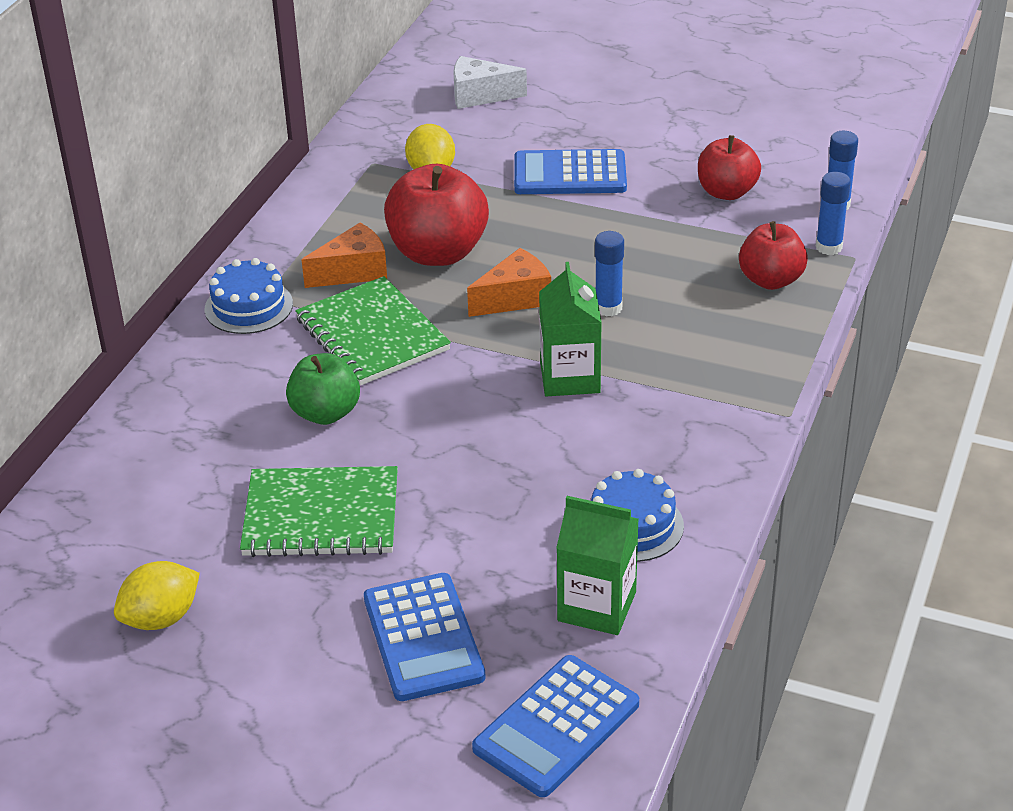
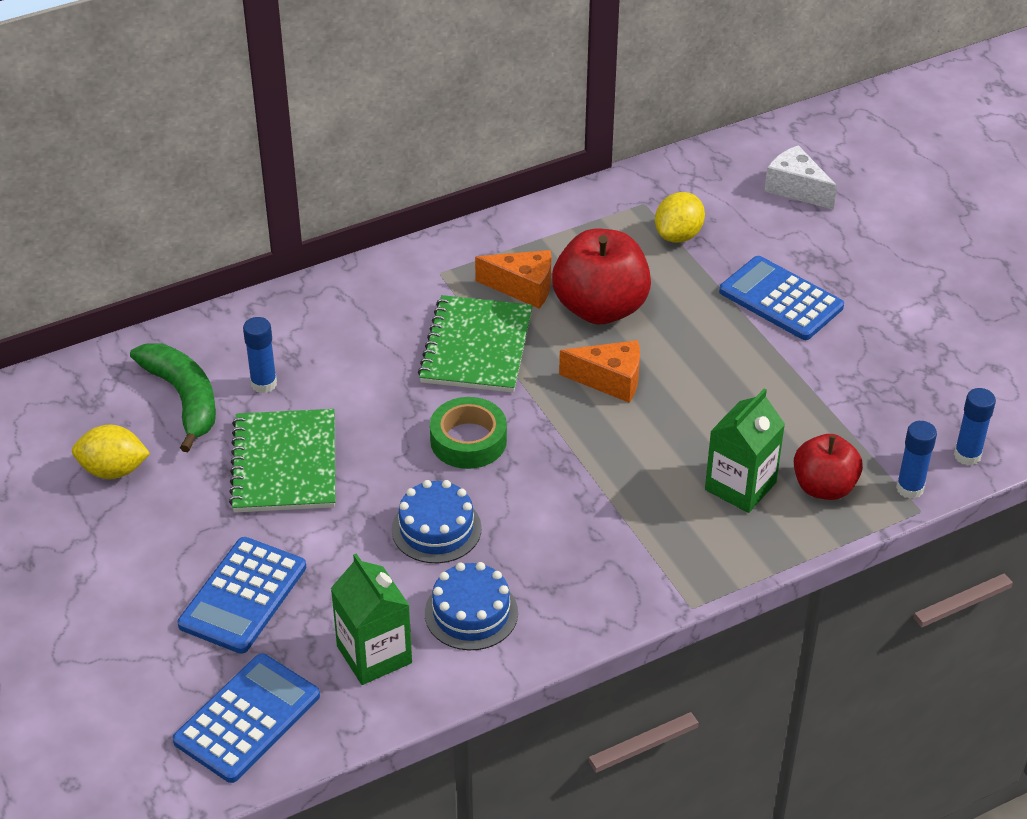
camera: 40 degrees right, 5 degrees up
blue cake [205,258,293,334] -> blue cake moved to [391,480,482,563]
green notebook [240,466,398,557] -> green notebook turned 45 degrees clockwise [229,409,335,513]
green apple [286,353,360,425] -> none
blue calculator [472,655,639,797] -> blue calculator turned 135 degrees clockwise [173,653,320,783]
green carton [539,262,602,396] -> green carton moved to [705,389,785,513]
blue glue stick [595,231,624,317] -> blue glue stick moved to [243,317,277,393]
red apple [698,135,761,200] -> none
none -> green banana [130,343,216,452]
none -> green tape [430,397,507,469]

